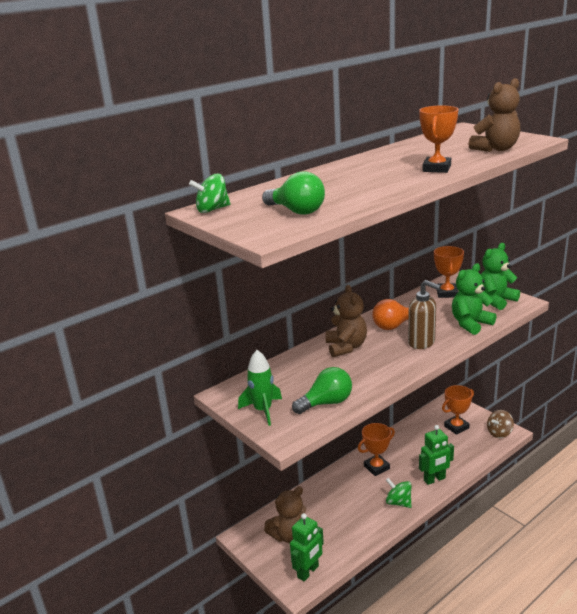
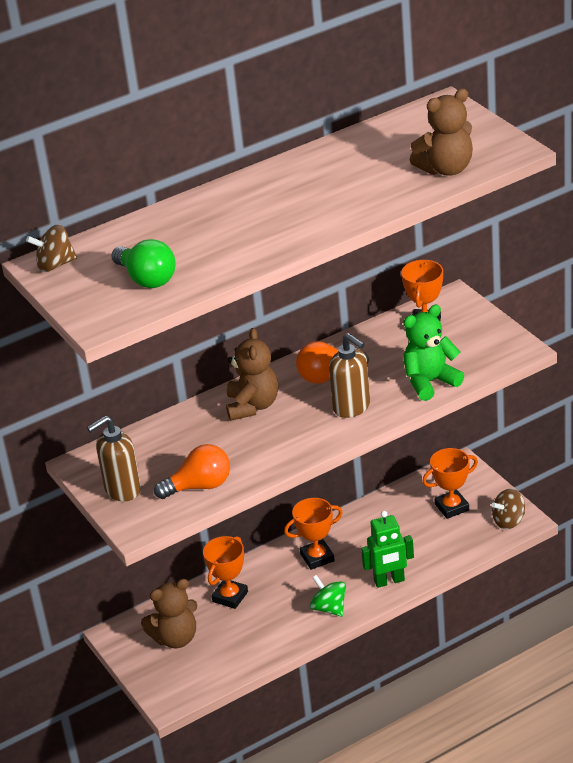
camera: 10 degrees right, 10 degrees up
green spinning top [189,174,231,213] -> brown spinning top [26,224,77,272]
green rocket [238,350,282,426] -> brown soap dispenser [87,416,141,501]
green robot [290,513,324,581] -> none
green light bulb [292,367,352,414] -> orange light bulb [154,444,230,499]
orange trophy [419,106,458,173] -> orange trophy moved to [203,536,248,609]
green teddy bear [481,243,520,310] -> none

